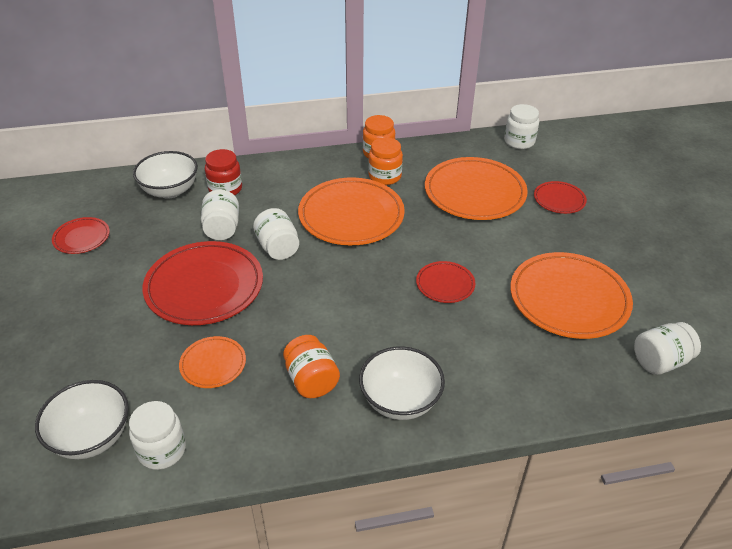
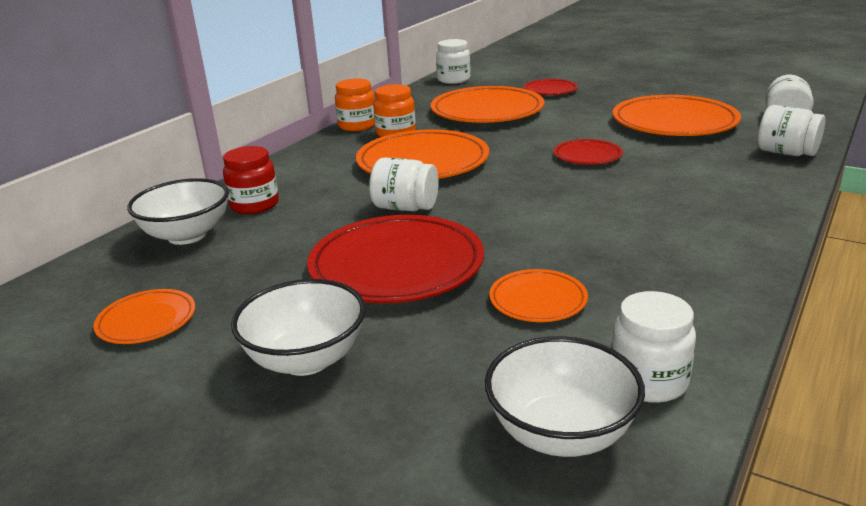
camera: 45 degrees left, 15 degrees down
red plate [52,217,110,254] -> orange plate [93,289,195,344]
white jar [201,189,239,240] -> white jar moved to [757,105,826,156]
orange jar [283,335,340,398] -> none
white bowl [359,346,445,420] -> white bowl moved to [231,279,365,376]

